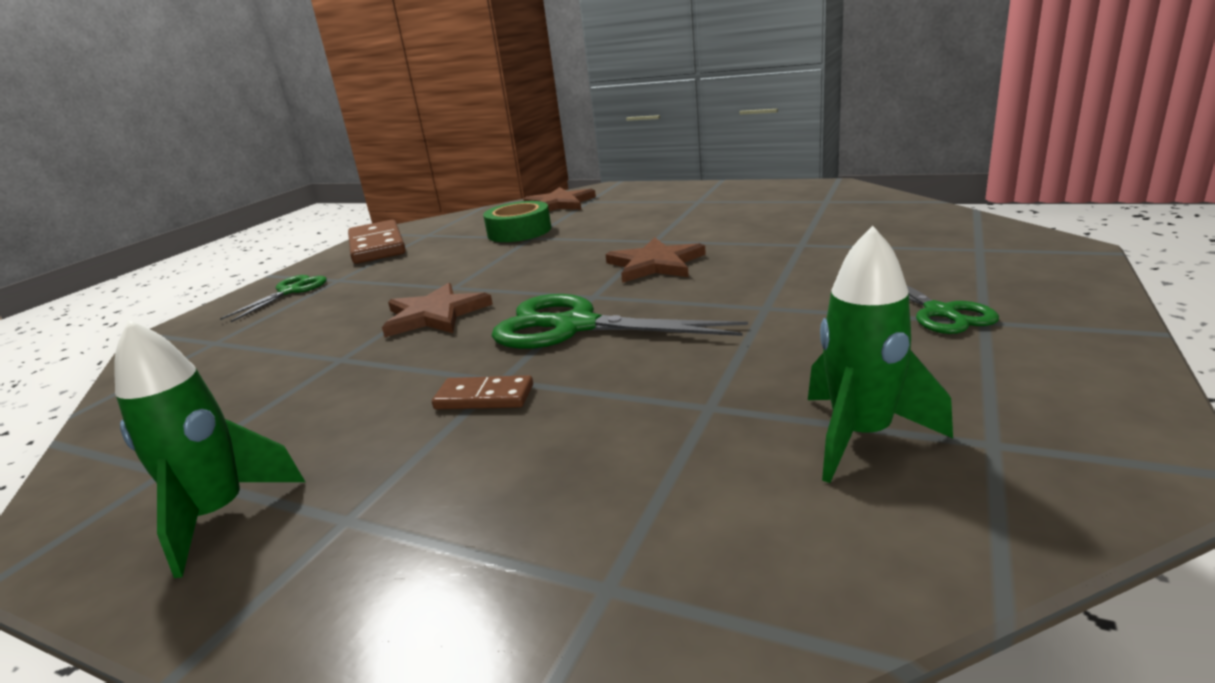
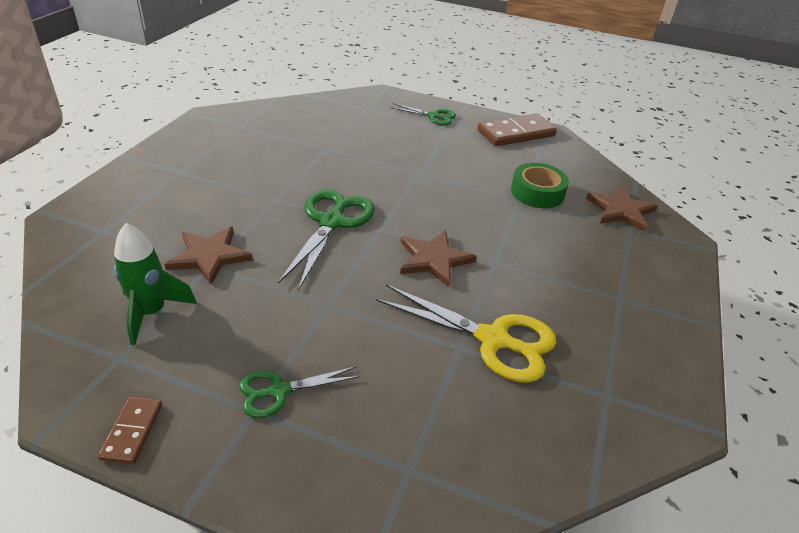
camera: 80 degrees right, 15 degrees up
green rocket [114,320,305,578] -> none
brown star [382,283,493,337] -> brown star moved to [164,227,253,285]
brown domino [432,375,533,409] -> brown domino moved to [98,396,162,464]
none -> yellow scissors [376,285,556,383]

